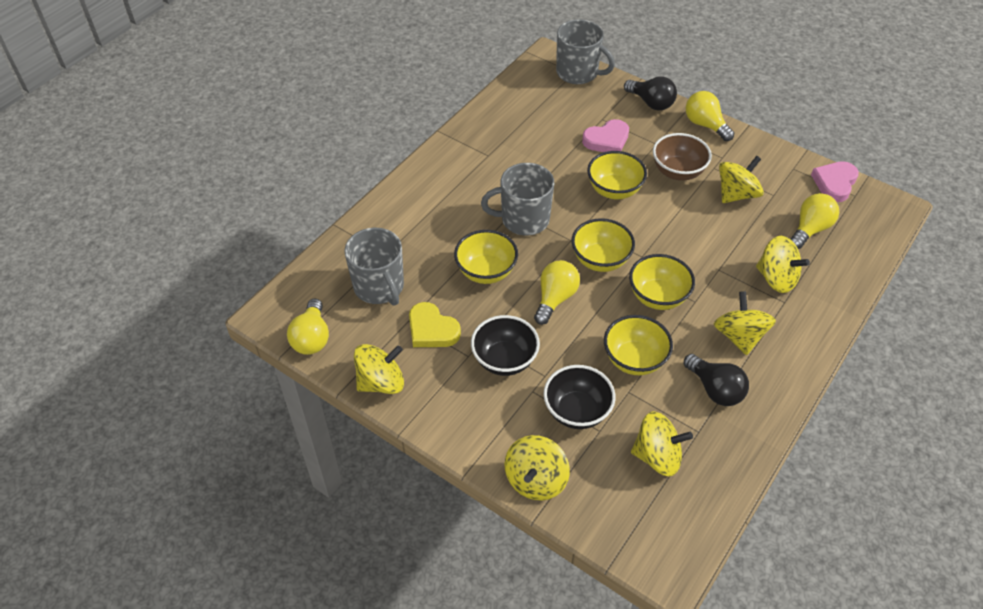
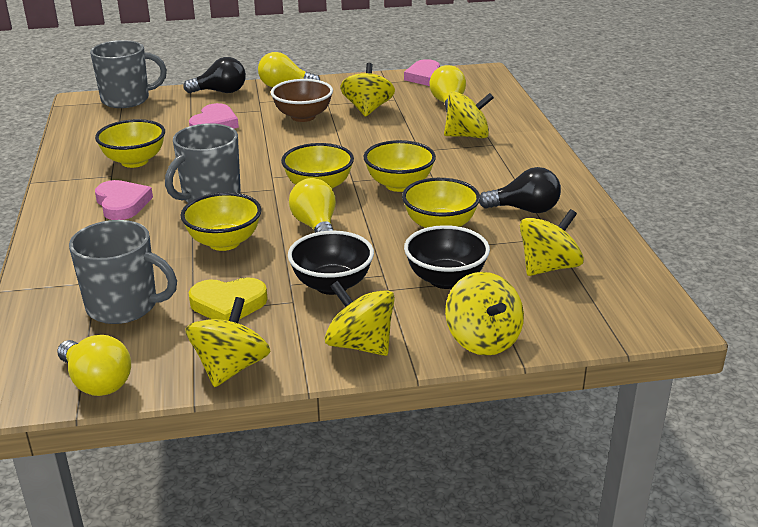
camera: 45 degrees left, 20 degrees down
yellow bowl [587,151,647,199] -> yellow bowl moved to [95,119,165,168]
yellow spinning top [714,291,776,355] -> yellow spinning top moved to [325,281,395,356]
none -> pink heart [95,180,153,220]

